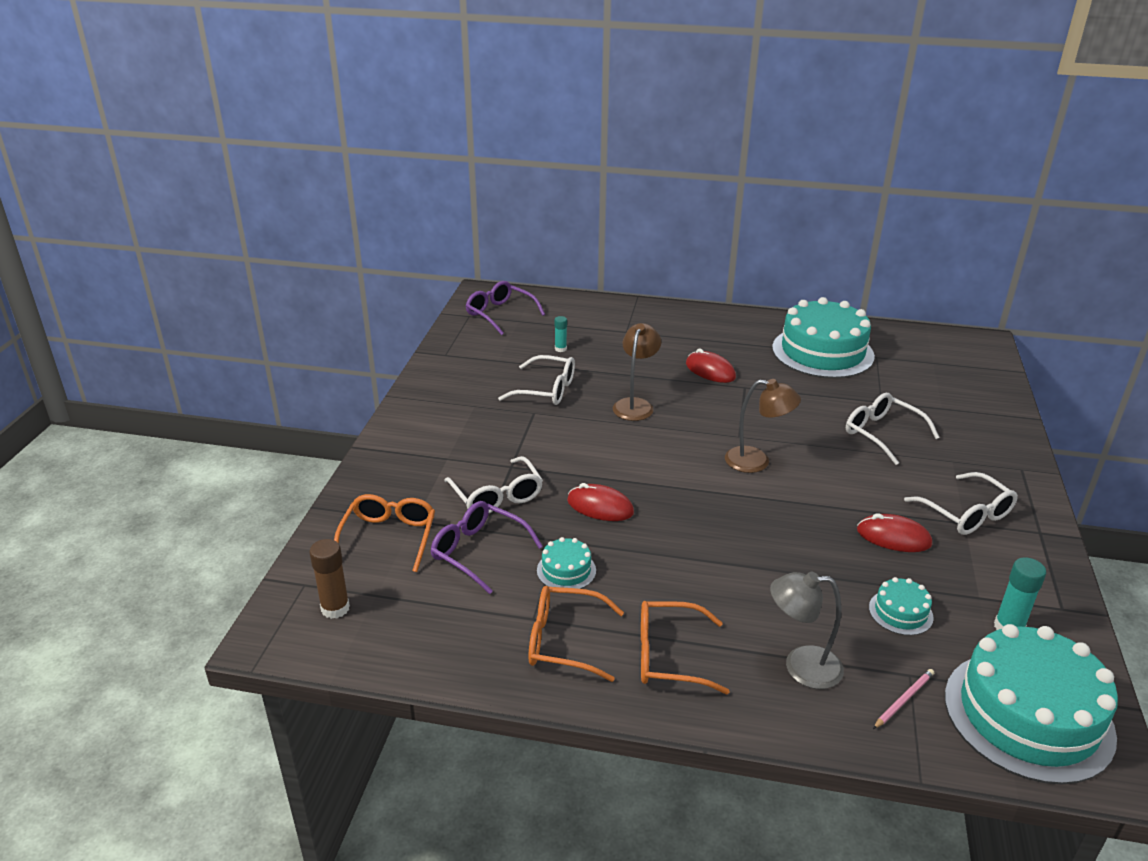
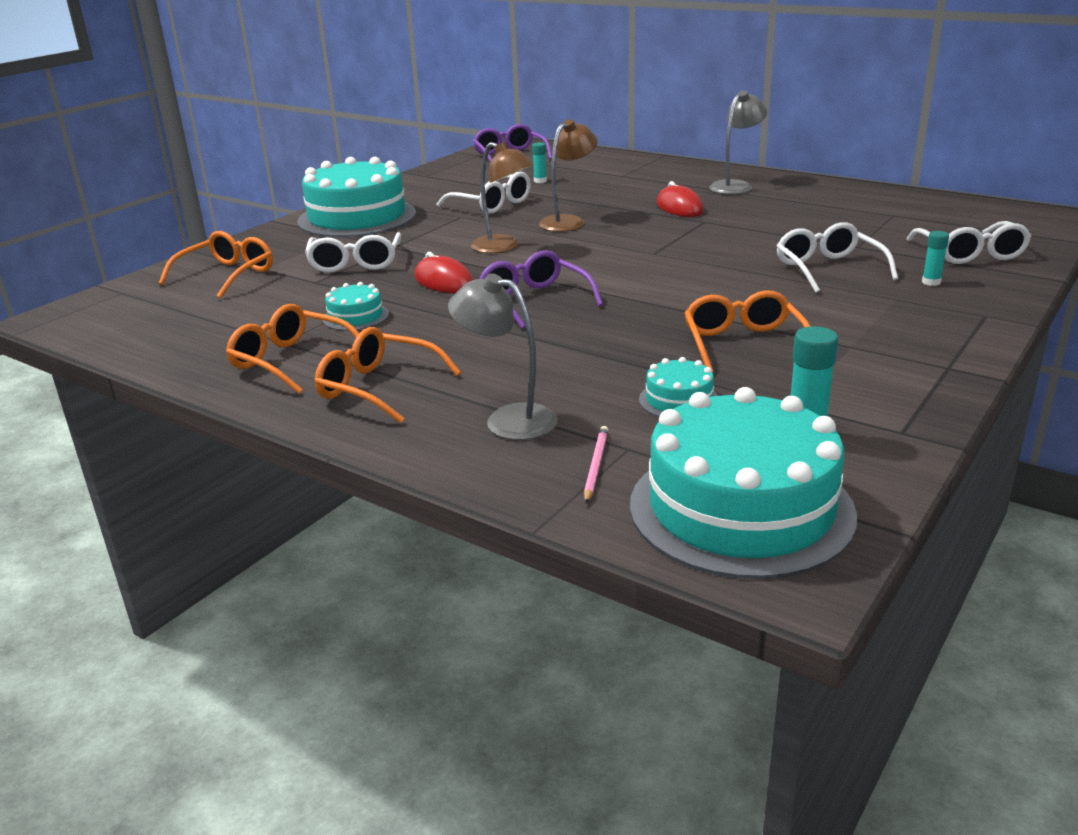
camera: 25 degrees right, 5 degrees down
brown glue stick [309,539,350,619] -> none
purple glasses [431,501,543,594] -> purple glasses moved to [480,250,603,329]
brown lamp [725,379,801,473] -> brown lamp moved to [471,142,534,253]
turquoise cake [772,297,875,378] -> turquoise cake moved to [297,157,416,237]
red mouse [857,513,932,552] -> orange glasses [685,290,811,373]
pink pencil [873,669,934,729] -> pink pencil turned 60 degrees counterclockwise [584,426,608,503]
white glasses [904,472,1018,535] -> white glasses moved to [907,221,1031,264]
none -> grey lamp [709,90,767,195]
none -> turquoise glue stick [922,231,949,286]

